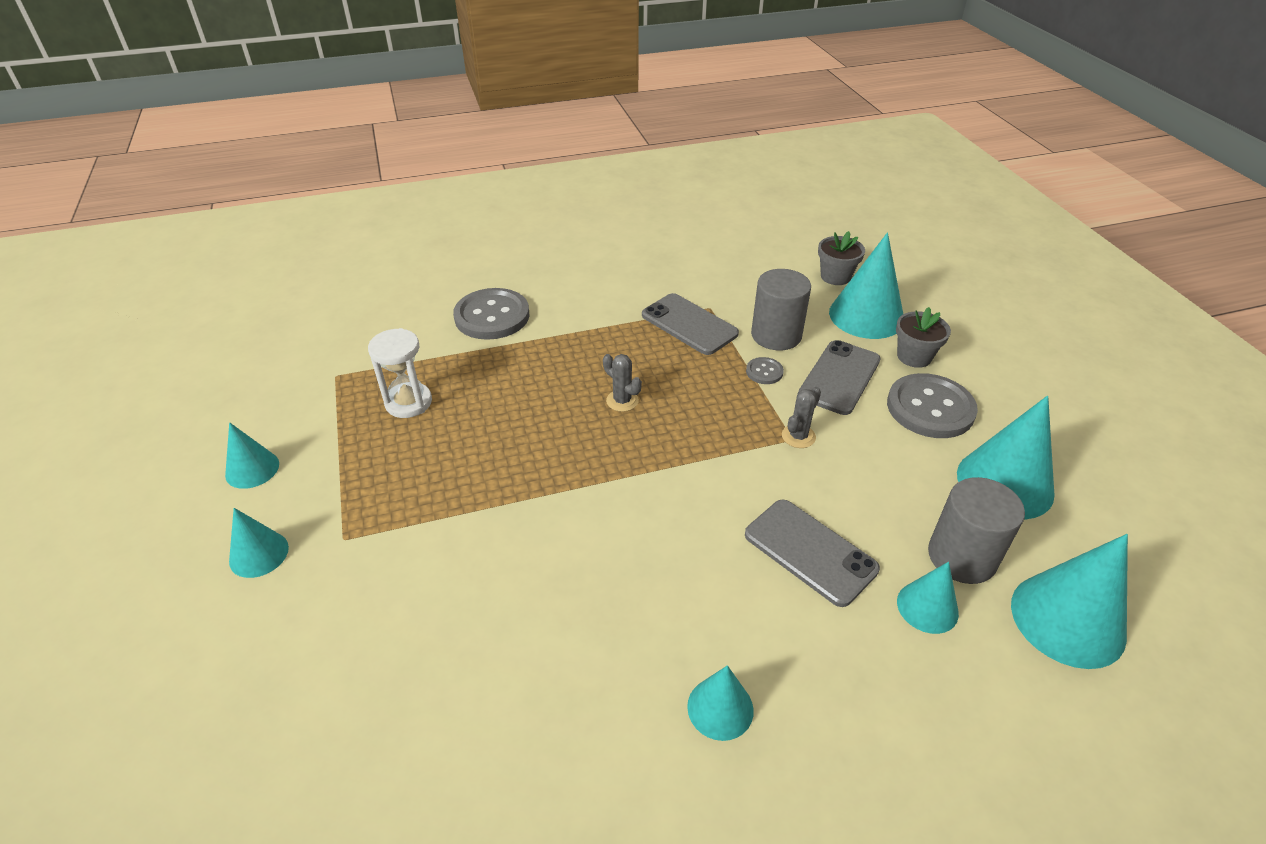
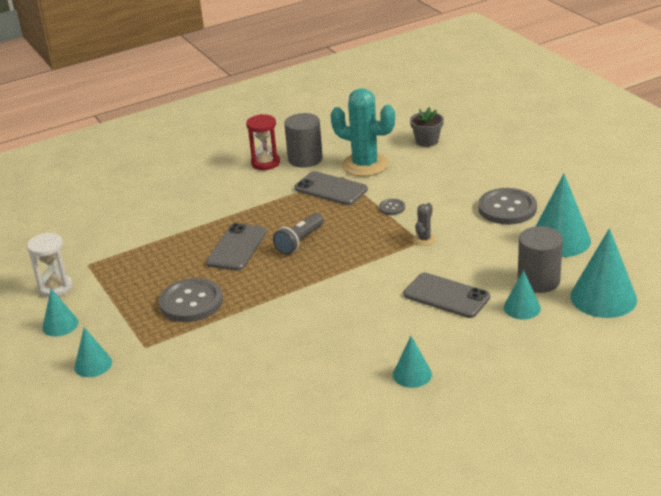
camera: 10 degrees left, 10 degrees down
white hourglass [368,328,432,418] -> white hourglass moved to [27,233,73,297]
grey button [453,288,529,340] -> grey button moved to [159,278,223,322]
grey cactus [603,354,642,412] -> grey flashlight [273,213,324,255]
grey cylinder [751,269,811,350] -> grey cylinder moved to [284,113,323,168]
grey phone [798,340,880,415] -> grey phone moved to [206,223,267,271]
turquoise cone [829,233,903,339] -> none
grey flower pot [896,307,951,368] -> none
none -> red hourglass [246,114,280,170]
none -> turquoise cactus [330,88,395,176]

